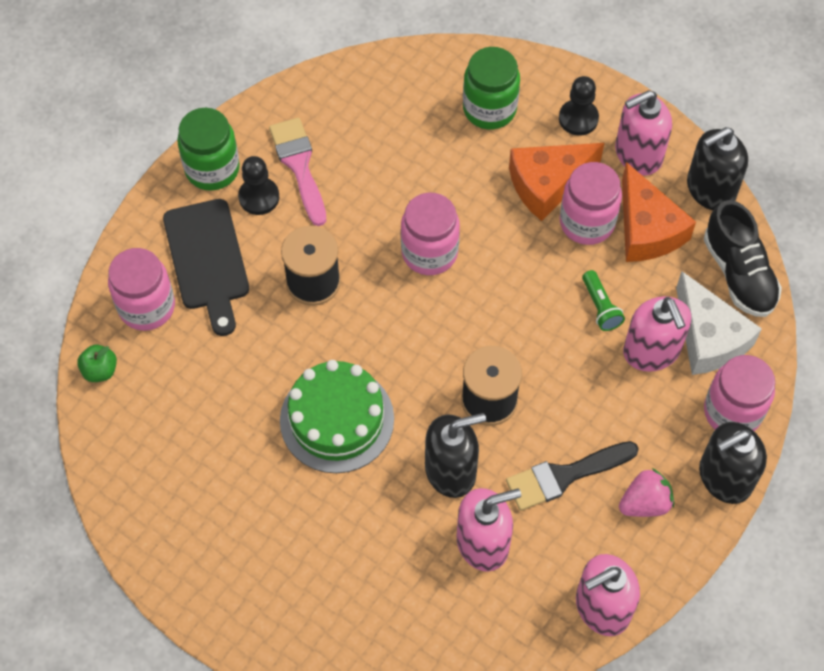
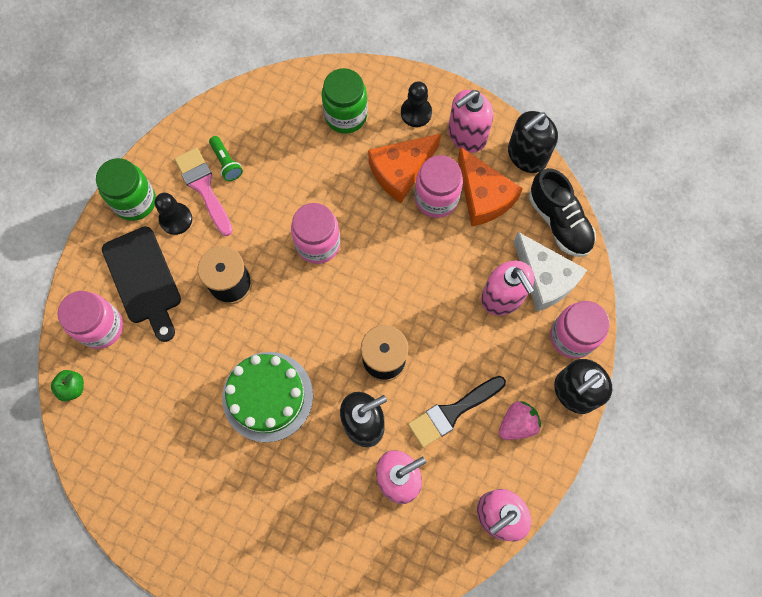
camera: 10 degrees left, 10 degrees up
green flashlight [582,270,625,331] -> green flashlight moved to [209,136,243,181]

